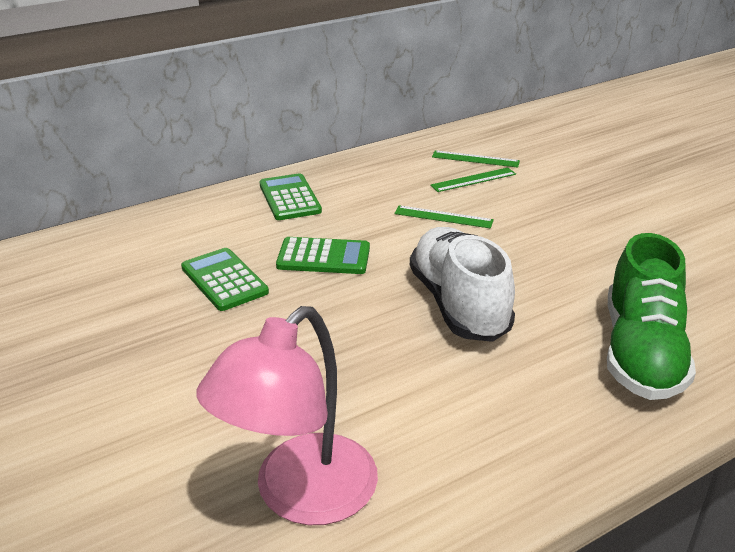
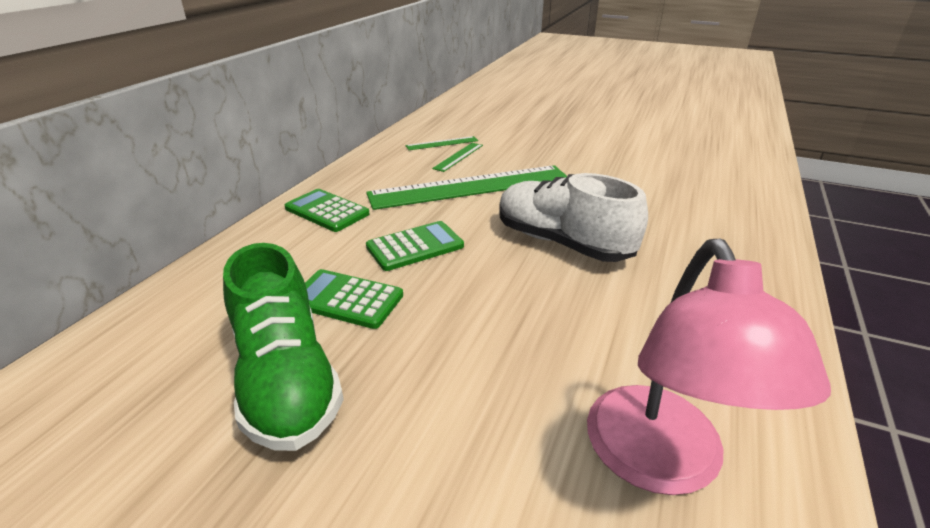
camera: 35 degrees left, 0 degrees up
green ruler [394,205,494,228] -> green ruler [366,165,567,210], size x2.37
green shoe [607,233,696,400] -> green shoe moved to [223,243,344,451]

